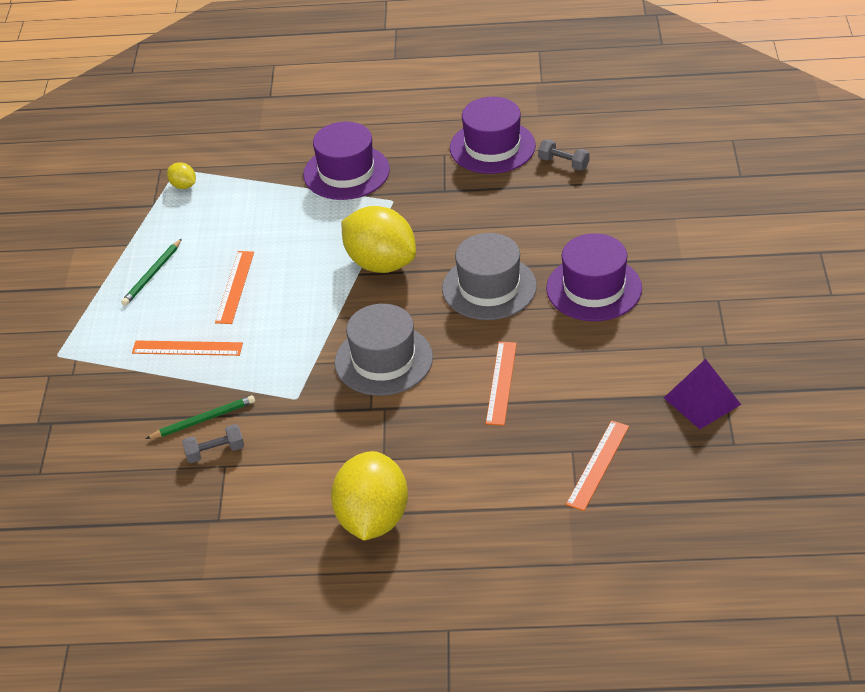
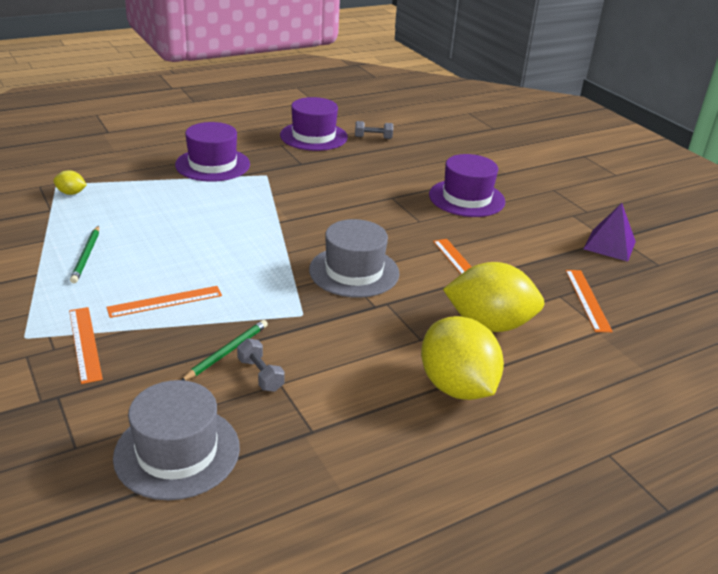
camera: 35 degrees left, 10 degrees down
grey dumbbell [182,424,244,463] -> grey dumbbell turned 75 degrees counterclockwise [237,338,285,392]
orange ruler [215,251,254,324] -> orange ruler moved to [69,307,103,384]
yellow lemon [341,206,416,273] -> yellow lemon moved to [443,262,545,332]
grey hat [442,233,537,320] -> grey hat moved to [113,380,240,500]

